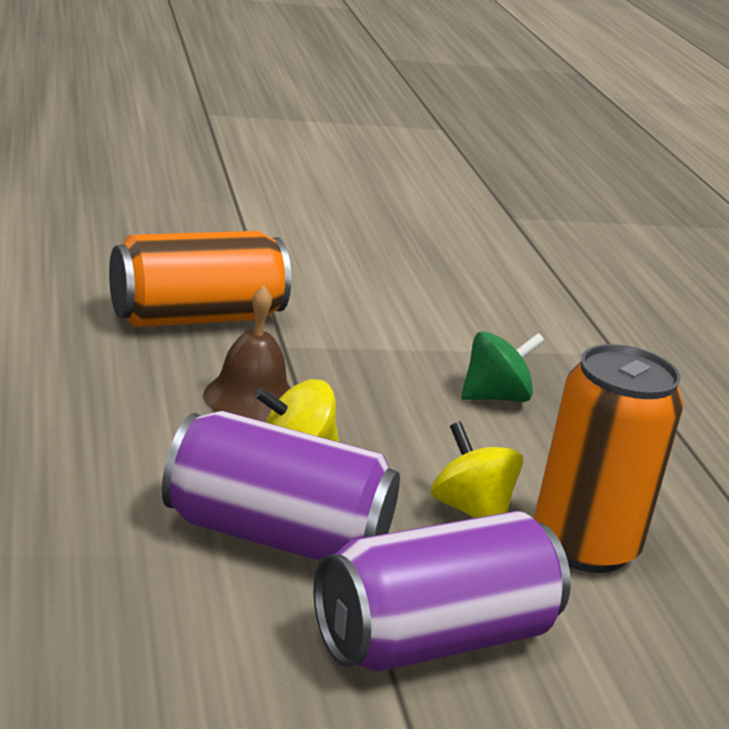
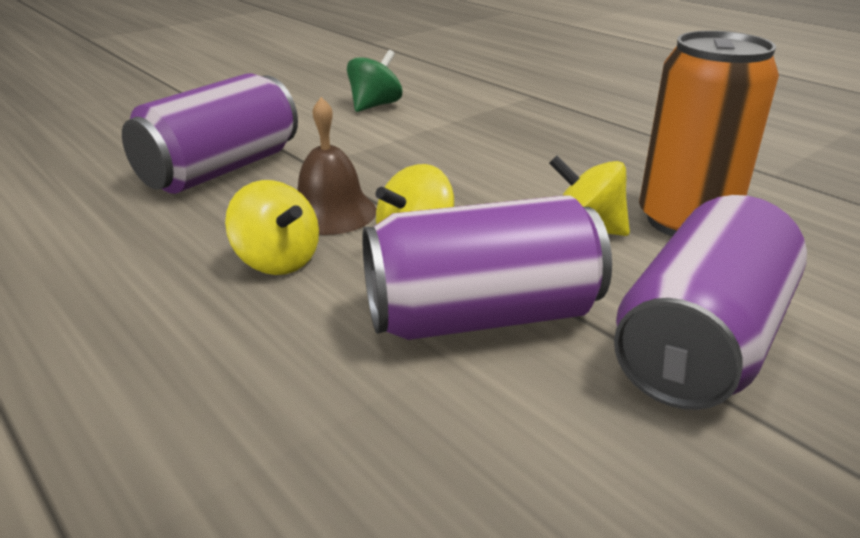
camera: 25 degrees left, 5 degrees up
orange can [109,231,291,327] -> purple can [122,73,298,194]
green spinning top [461,331,545,402] -> green spinning top moved to [347,50,402,112]
none -> yellow spinning top [225,180,319,275]

